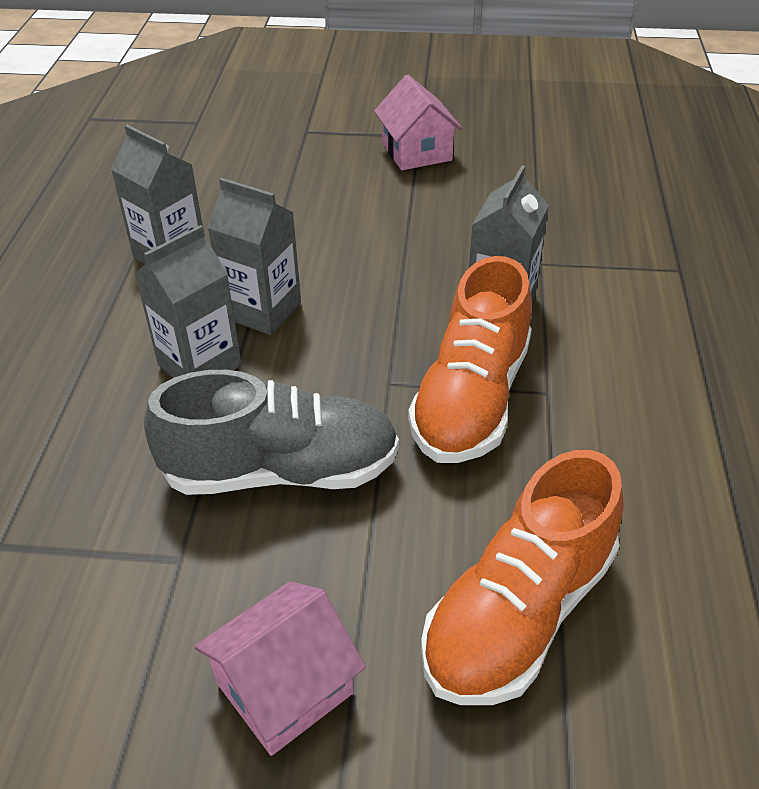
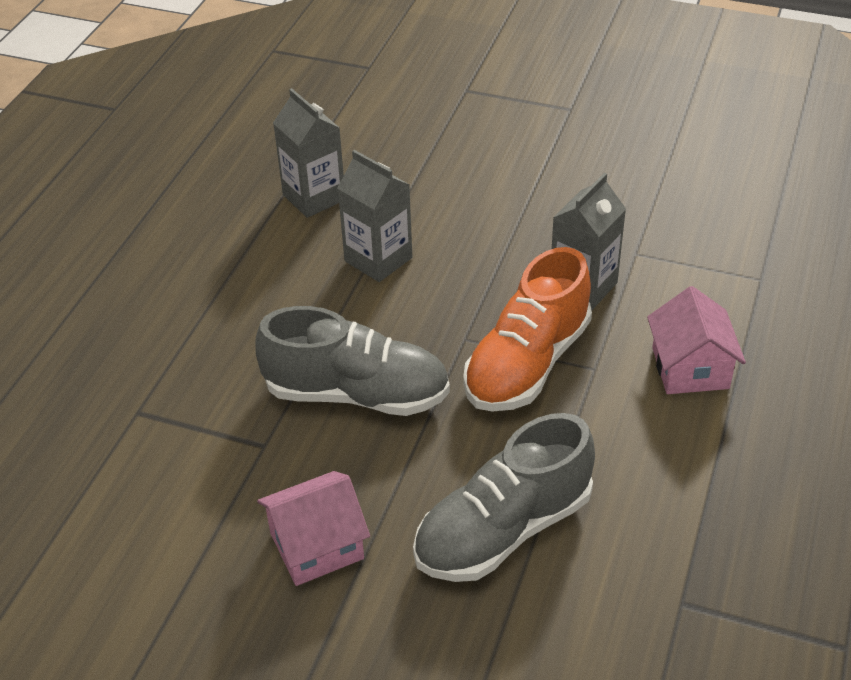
camera: 15 degrees right, 0 degrees up
grey carton [135,225,242,378] -> none
pink house [374,75,463,170] -> pink house moved to [647,286,746,394]
orange shoe [421,450,624,705] -> grey shoe [413,413,595,582]

